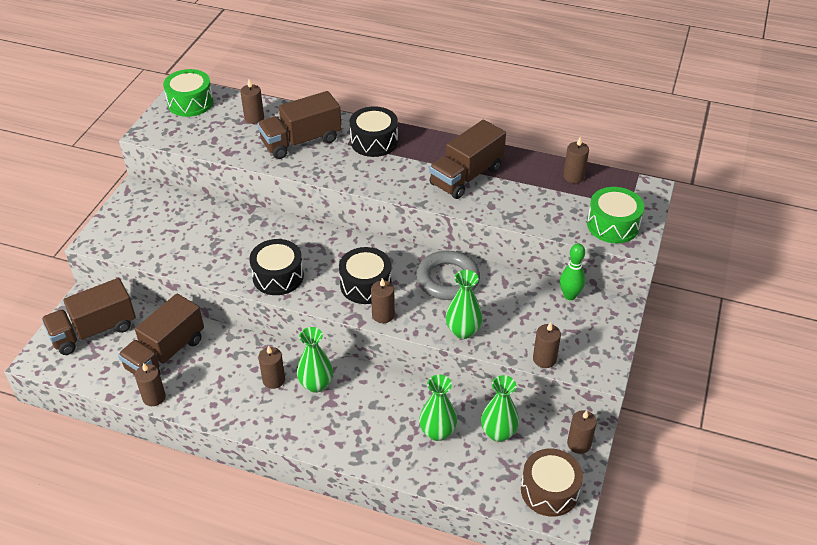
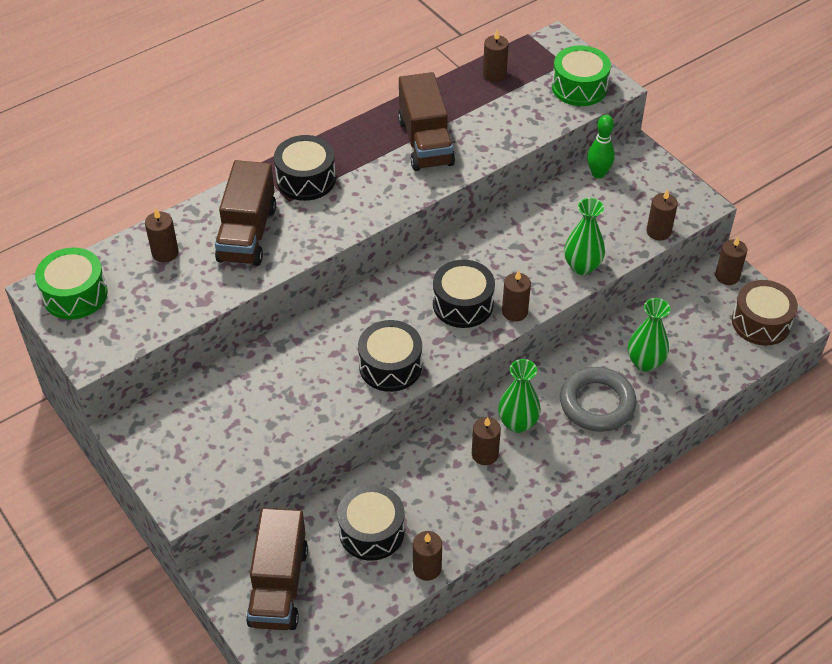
camera: 55 degrees left, 5 degrees up
brown truck [118,294,204,375] -> black drum [337,484,405,561]
grey ring [416,251,480,300] -> grey ring moved to [560,367,636,432]
green vase [481,375,519,442] -> none

